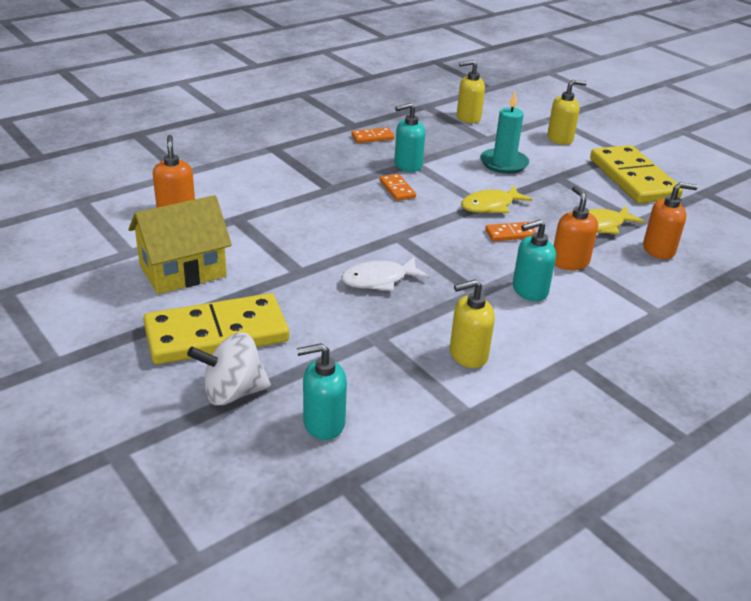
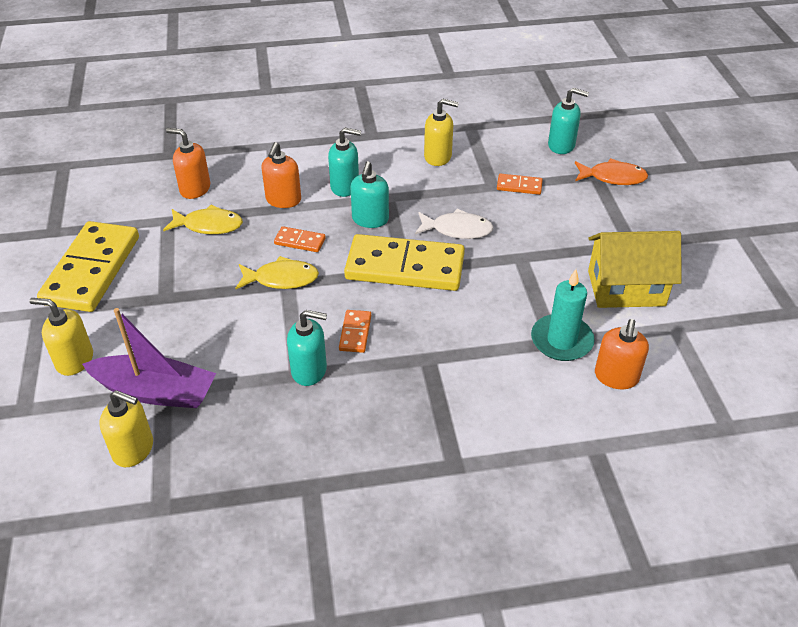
camera: 150 degrees left, 10 degrees up
yellow domino [143,293,289,364] -> yellow domino moved to [344,234,465,291]
white spinning top [187,332,271,405] -> orange fish [575,158,648,185]
orange domino [351,127,395,143] -> orange domino moved to [497,174,543,195]
turquoise candle [480,91,529,174] -> turquoise candle moved to [531,269,595,361]
none -> purple boat [82,308,216,408]
none -> turquoise soap dispenser [350,161,389,228]

